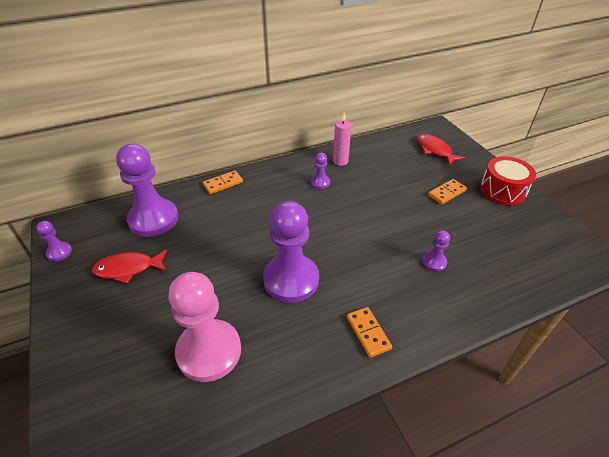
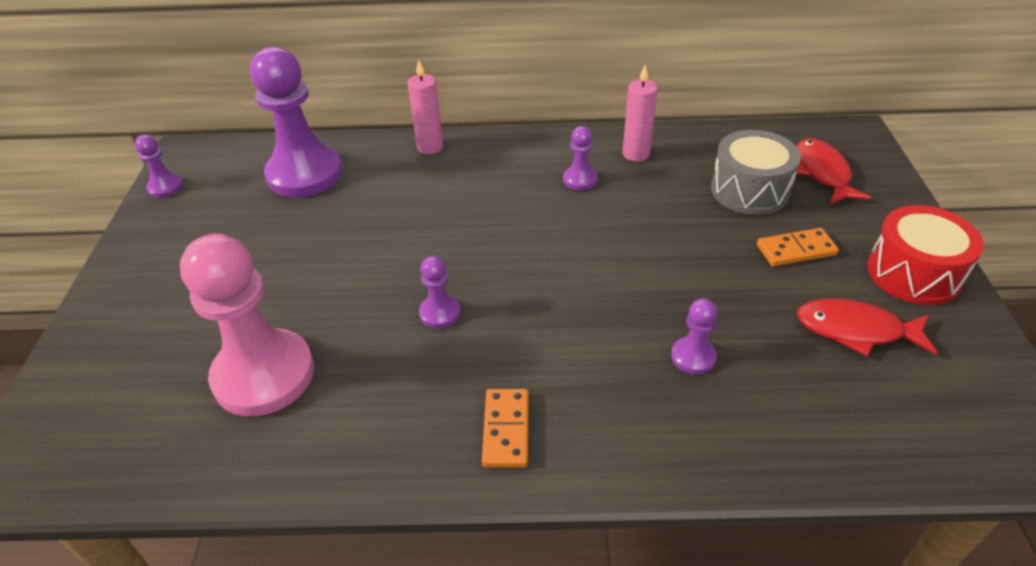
camera: 25 degrees right, 0 degrees up
red fish [92,249,168,284] -> red fish moved to [797,298,937,356]
orange domino [203,171,243,194] -> pink candle [407,59,444,154]
purple pawn [263,201,319,303] -> purple pawn [419,256,460,329], size x0.44
none -> grey drum [711,130,801,215]

